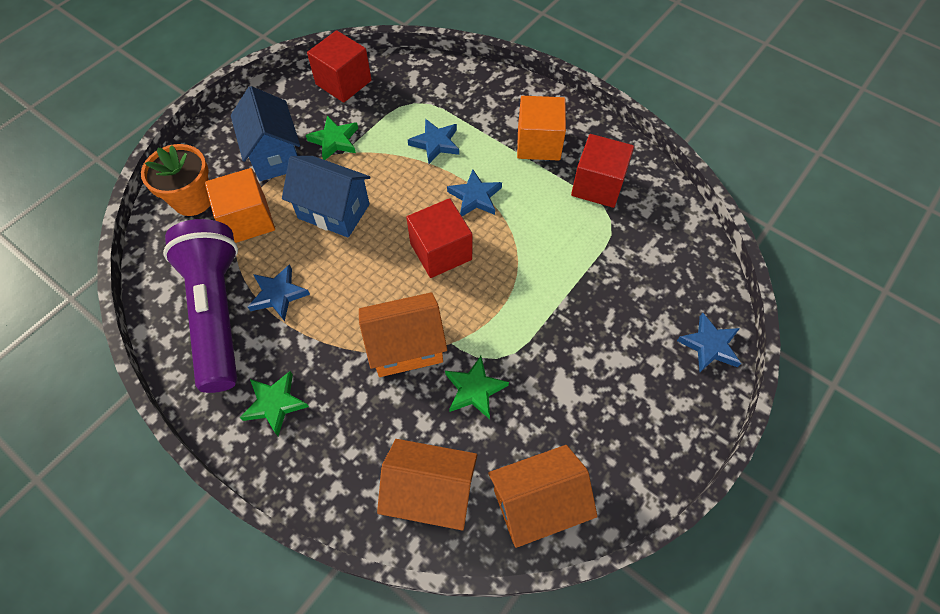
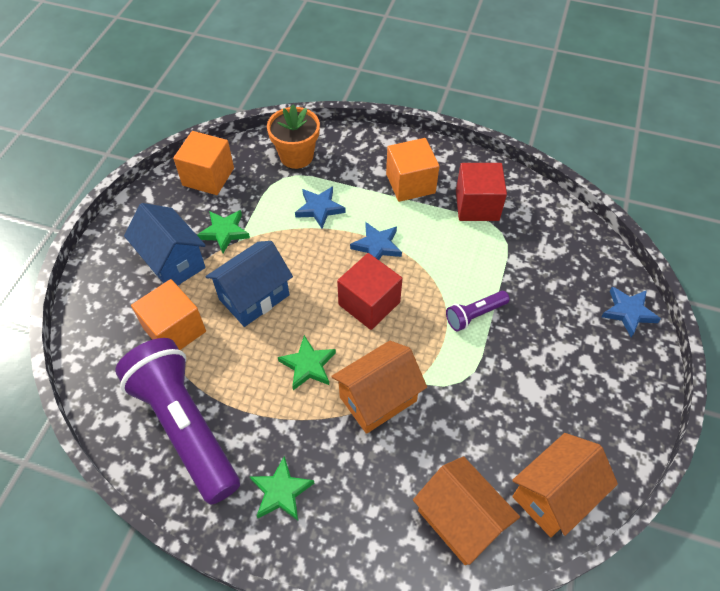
camera: 20 degrees left, 5 degrees down
orange flower pot [141,144,210,216] -> orange flower pot moved to [267,104,320,169]
blue star [248,264,310,321] -> none
blue house [282,156,371,238] -> blue house turned 45 degrees counterclockwise [205,241,293,327]
red cube [307,30,372,103] -> orange cube [173,131,234,195]
orange house [377,439,477,530] -> orange house turned 60 degrees clockwise [413,456,520,565]
green star [445,356,509,419] -> green star moved to [278,335,336,390]
none -> purple flashlight [446,291,510,331]

